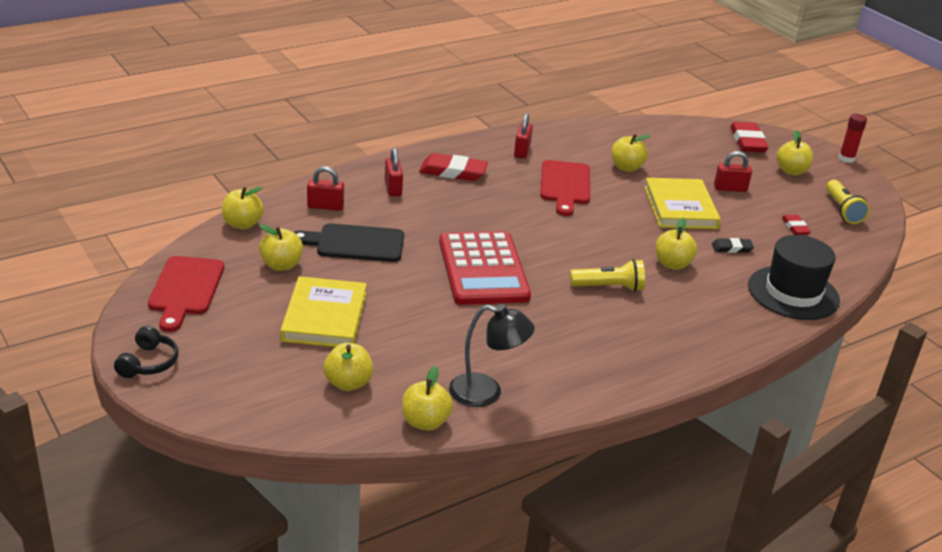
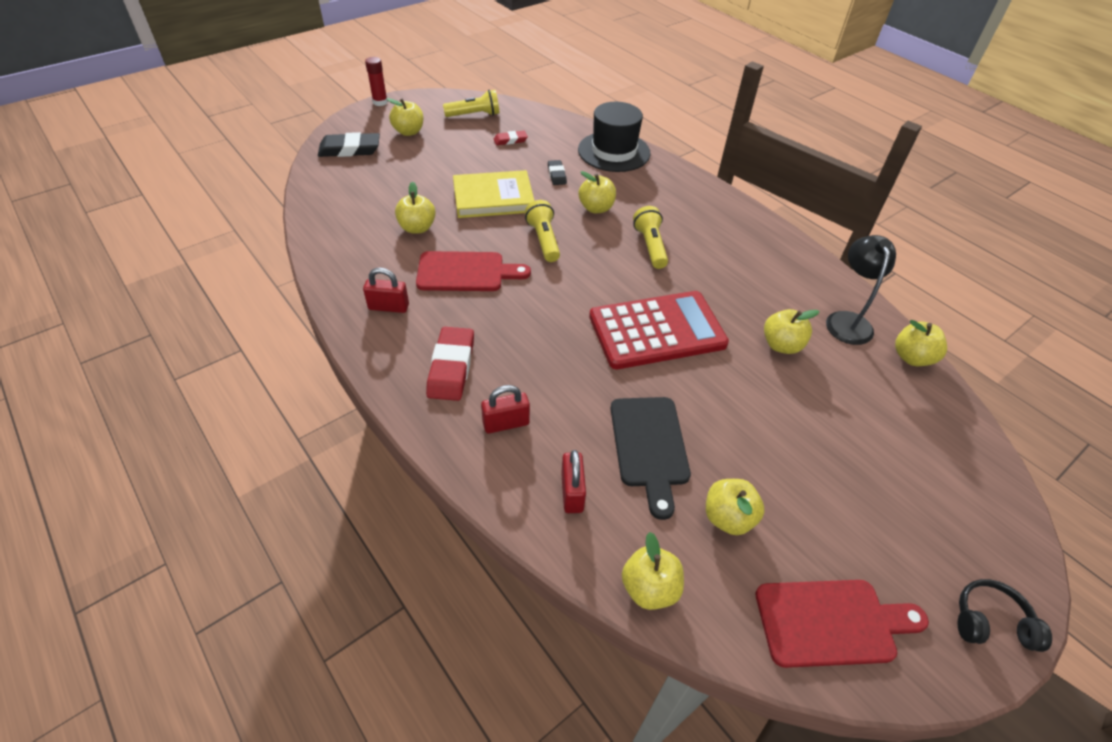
camera: 95 degrees left, 15 degrees up
yellow book [280,276,367,347] -> none
yellow apple [323,343,373,391] -> yellow apple moved to [764,309,820,354]
red padlock [714,151,752,192] -> none
red eraser [731,122,768,152] -> black eraser [318,132,380,157]
none -> yellow flashlight [525,200,560,262]

